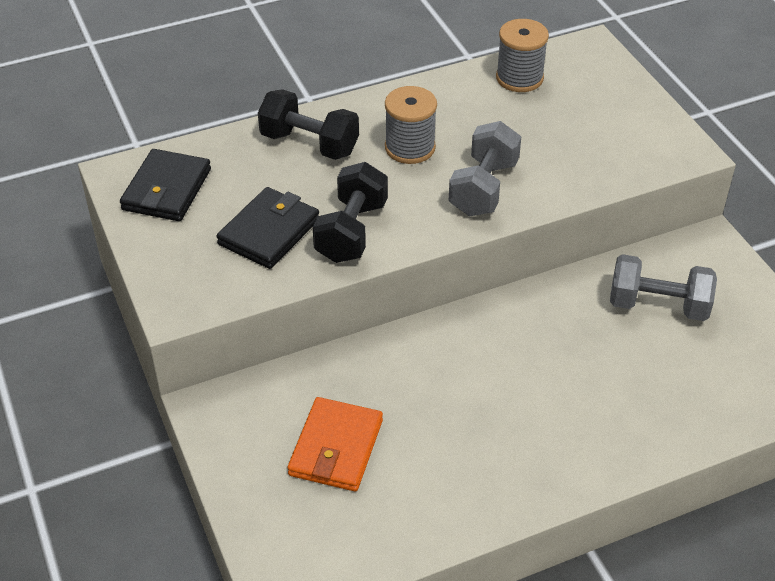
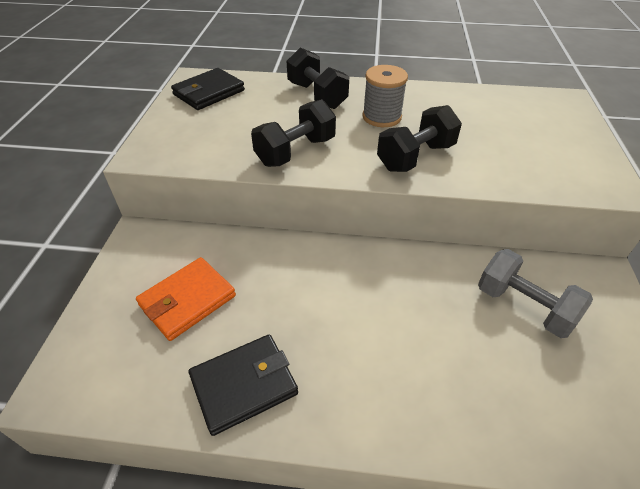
camera: 30 degrees right, 0 degrees up
black wallet [216,187,319,269] -> black wallet moved to [189,334,298,436]
grey dumbbell [449,121,521,216] -> black dumbbell [377,105,462,172]
grey spool [496,19,549,92] -> none

